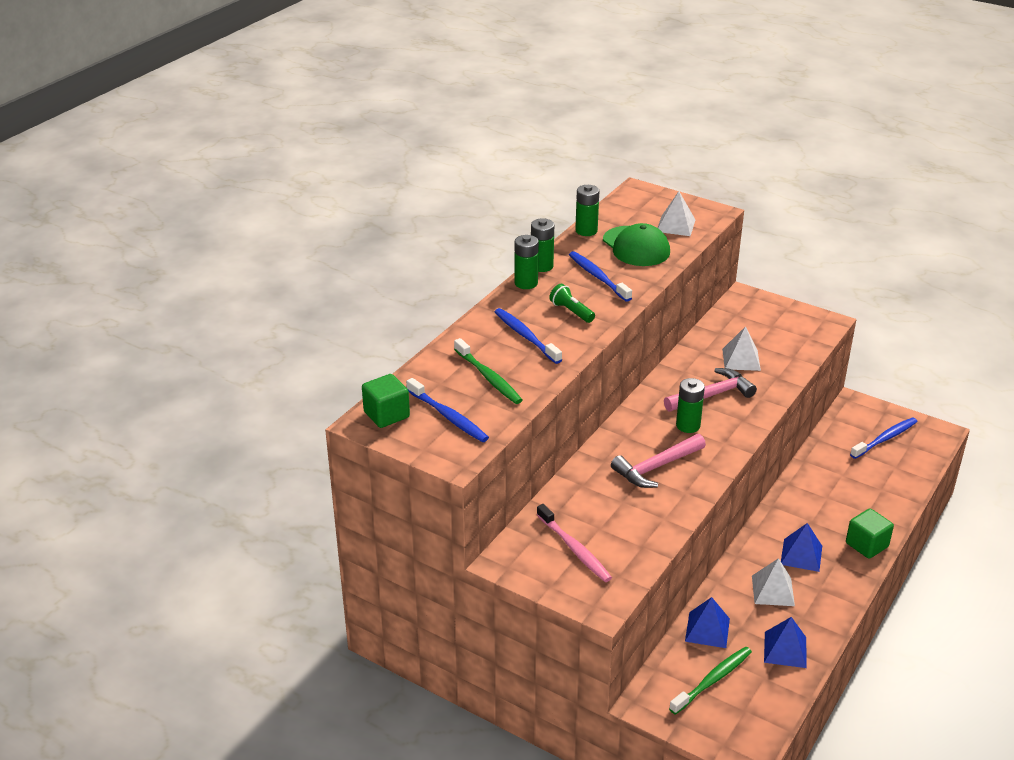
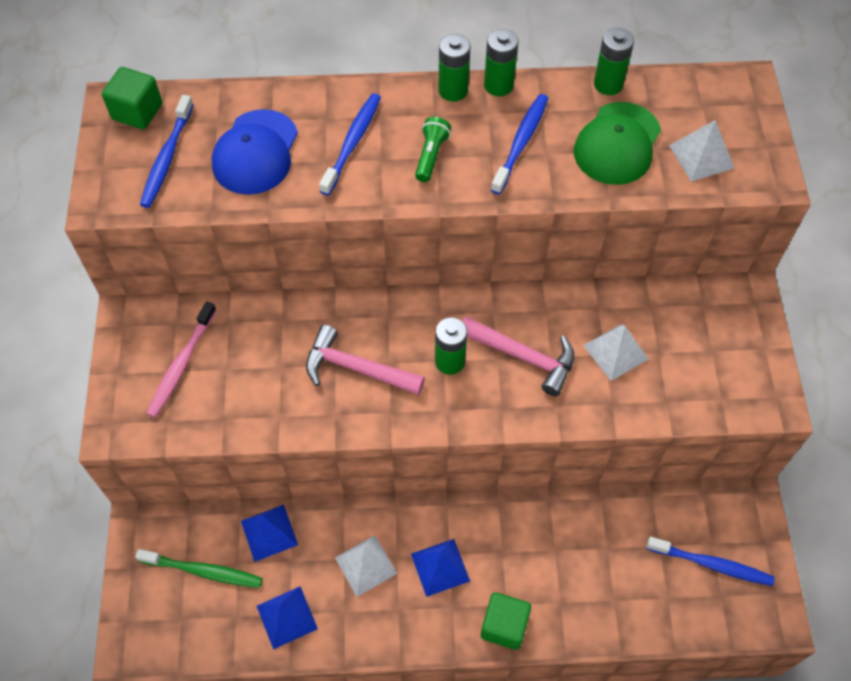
camera: 55 degrees right, 25 degrees up
green toothbrush [454,338,522,404] -> blue cap [212,109,298,195]

